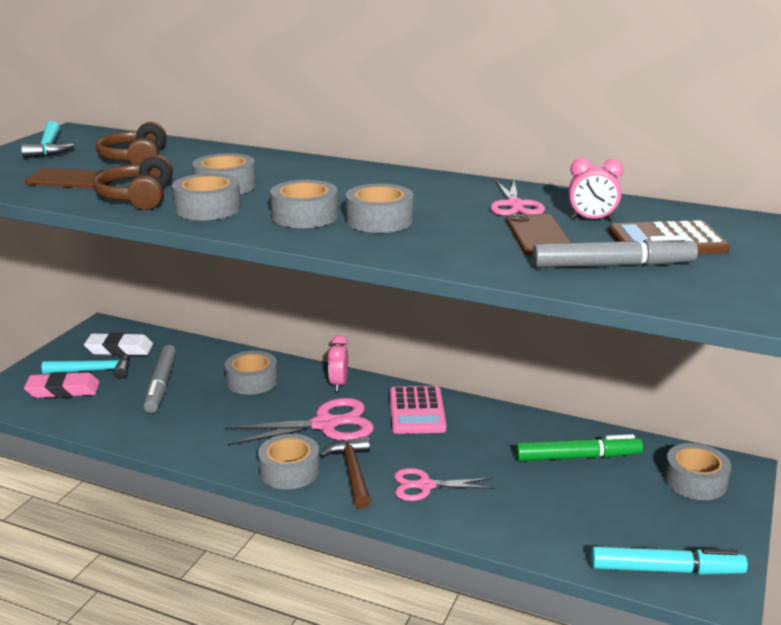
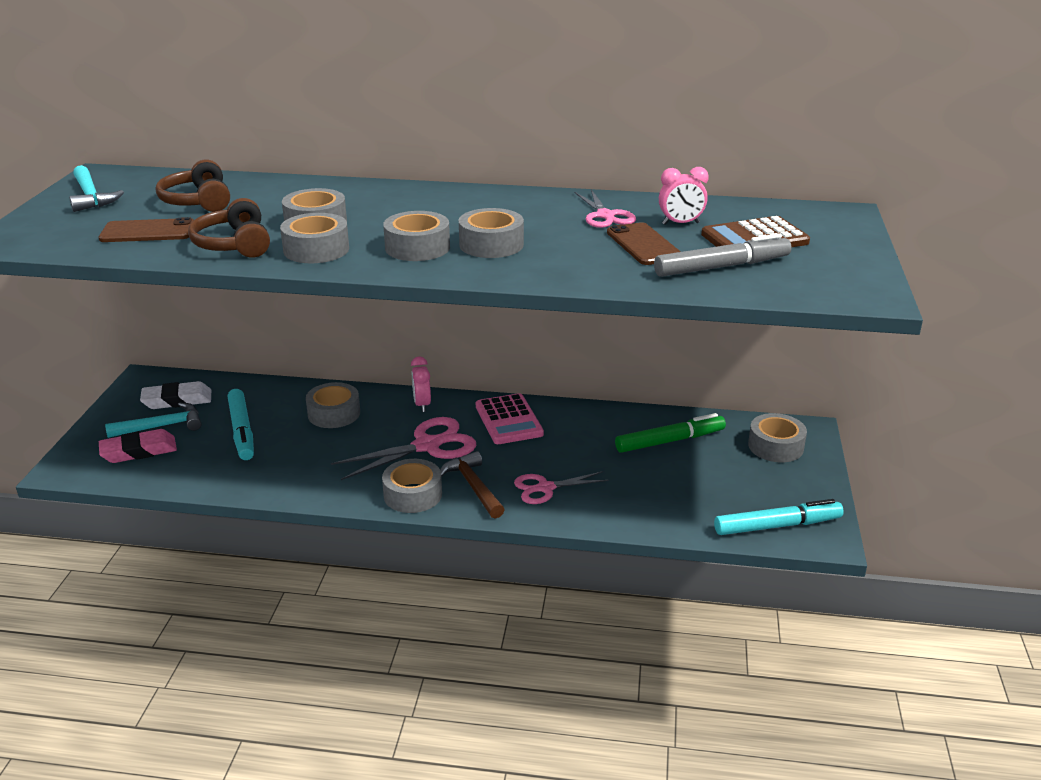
camera: 15 degrees left, 5 degrees up
grey marker [144,345,177,413] -> turquoise marker [228,389,254,460]

